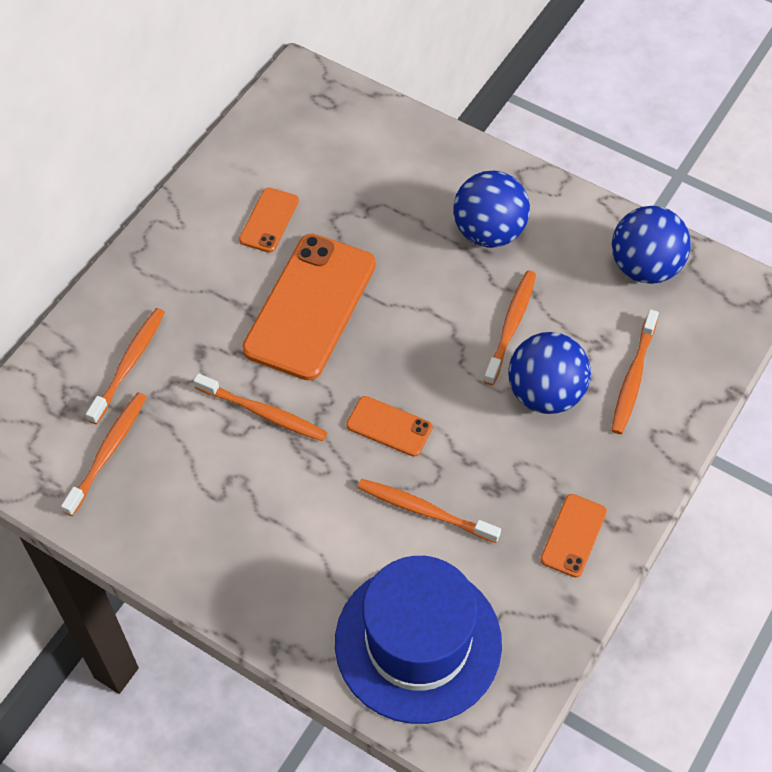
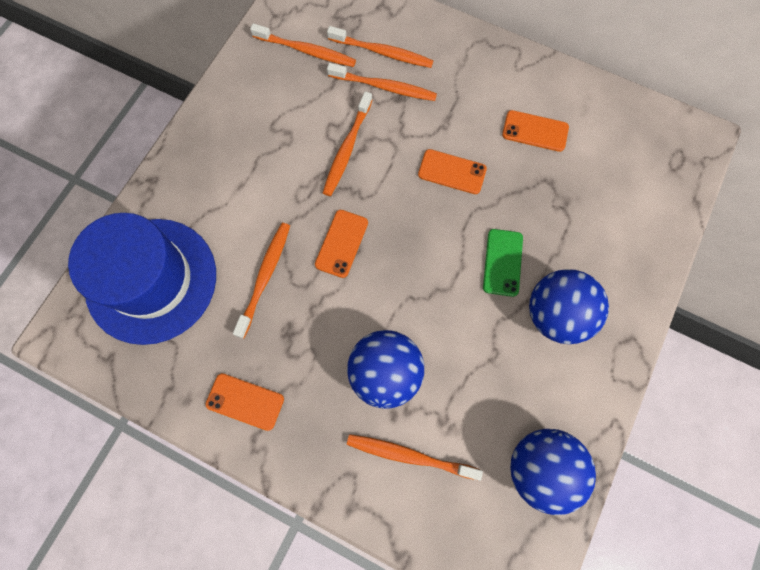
camera: 85 degrees right, 15 degrees up
orange phone [242,234,376,381] -> orange phone [418,149,487,194], size x0.48
orange toothbrush [483,271,536,385] -> orange toothbrush moved to [327,63,437,101]
none -> green phone [483,229,523,297]

